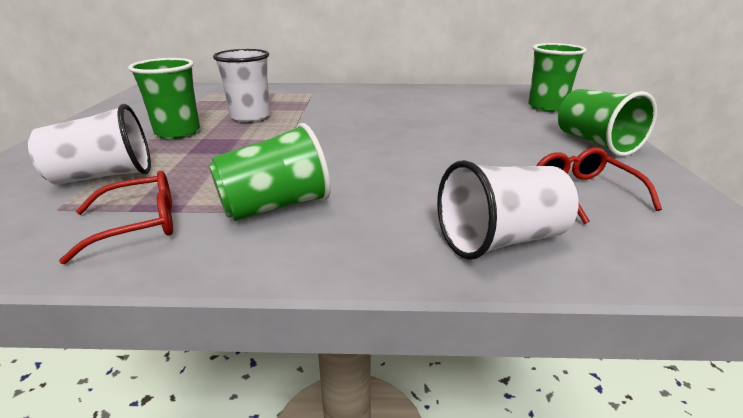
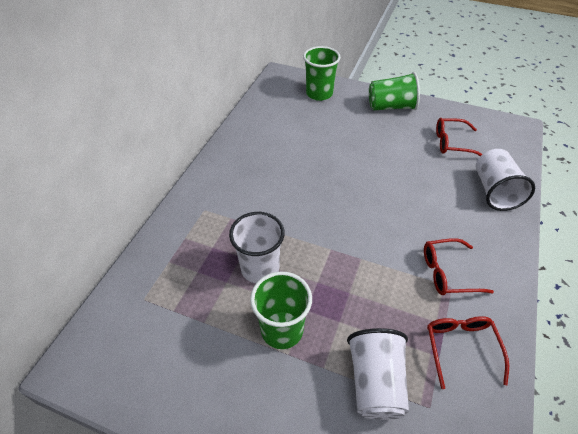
camera: 70 degrees left, 20 degrees up
green cup [209,123,331,221] -> red glasses [424,238,494,295]

